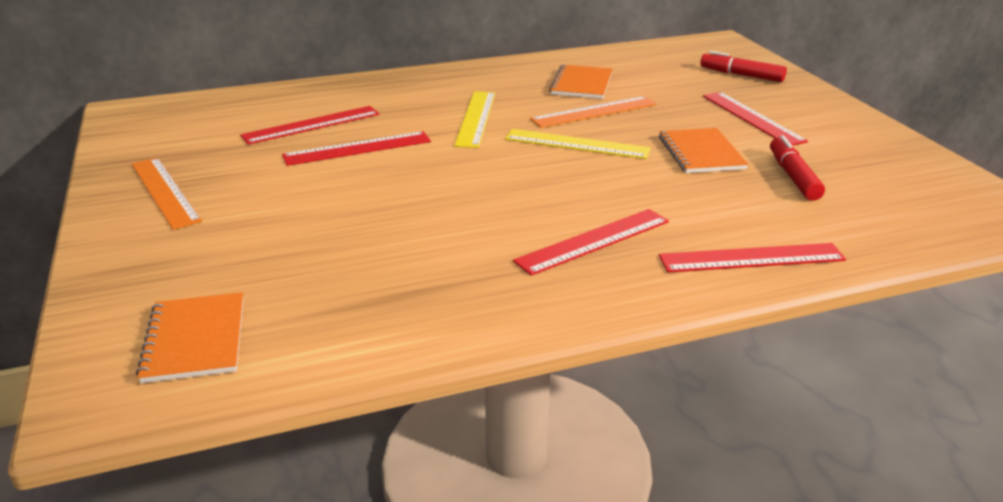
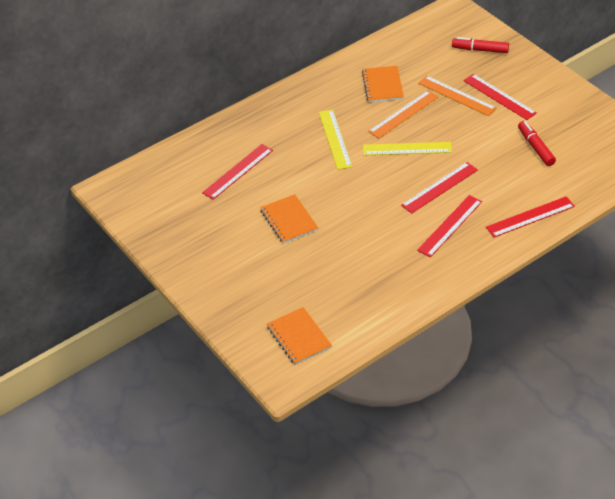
camera: 15 degrees left, 15 degrees up
orange ruler [132,158,202,230] -> orange ruler moved to [418,75,496,116]
red ruler [282,131,431,166] -> red ruler moved to [401,162,478,214]
orange notebook [659,128,748,173] -> orange notebook moved to [260,194,318,244]

